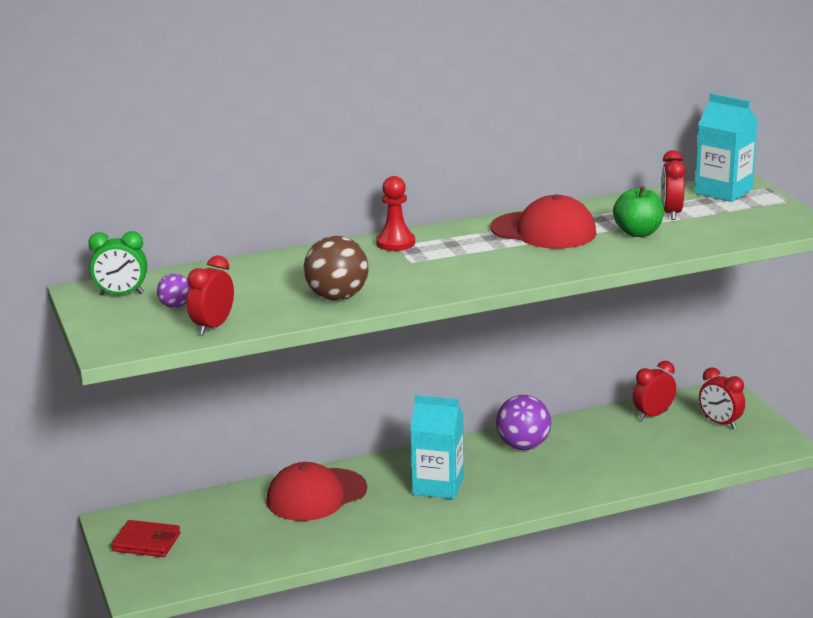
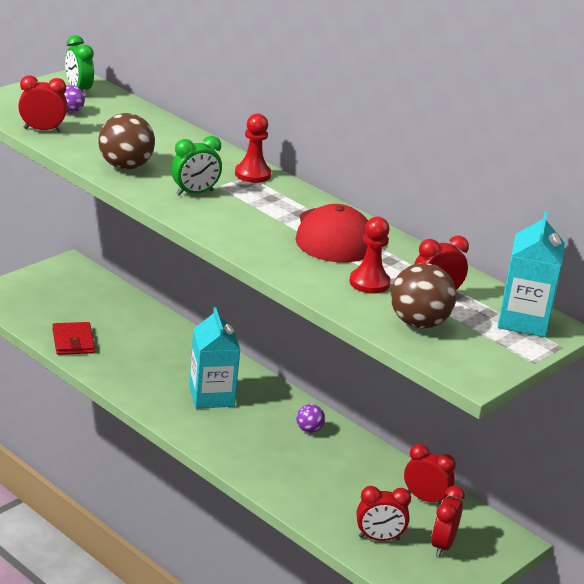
camera: 60 degrees right, 5 degrees up
red wallet [111,520,181,557] -> red wallet moved to [52,322,95,355]
red cap [266,462,367,521] -> none
purple ball [496,395,551,450] -> purple ball [296,404,325,433], size x0.53
green apple [613,186,664,237] -> red pawn [349,217,391,294]
none -> green clock [171,136,222,196]
none -> red clock [357,486,411,541]
none -> brown ball [391,263,456,329]

